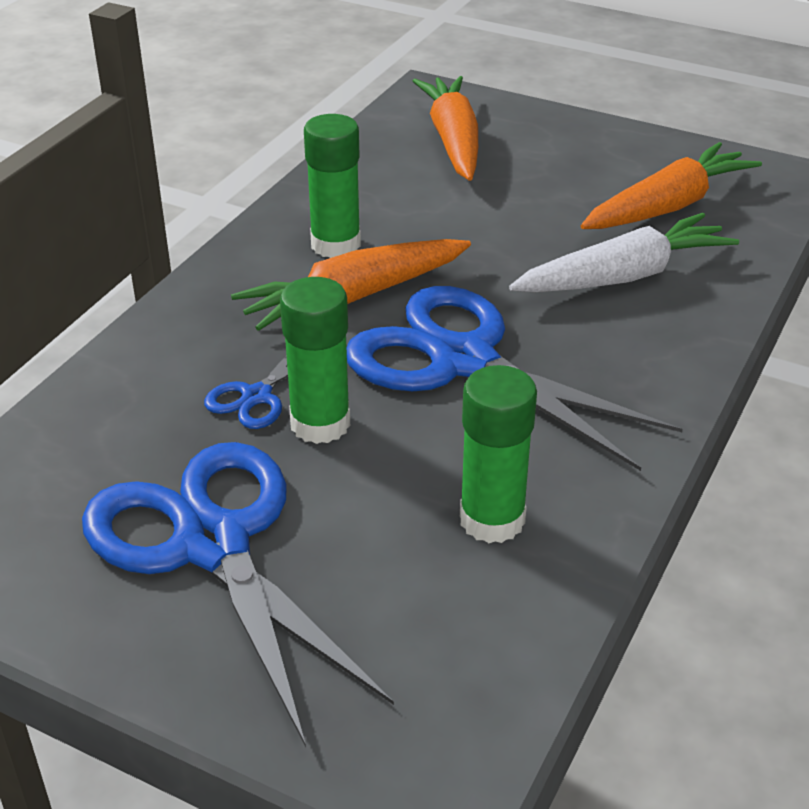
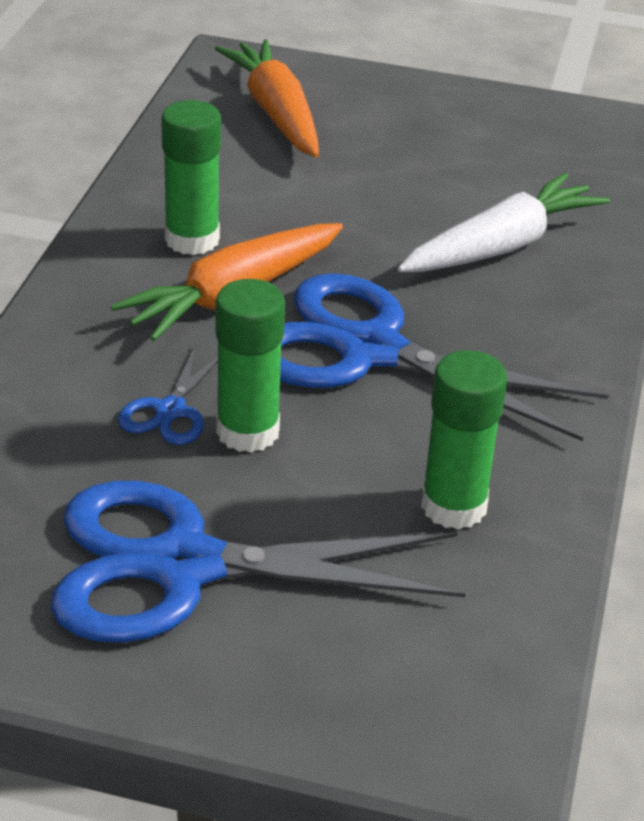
camera: 15 degrees left, 0 degrees up
blue scissors [82,442,394,747] -> blue scissors turned 45 degrees counterclockwise [51,481,466,643]
orange carrot [581,142,762,229] -> none

